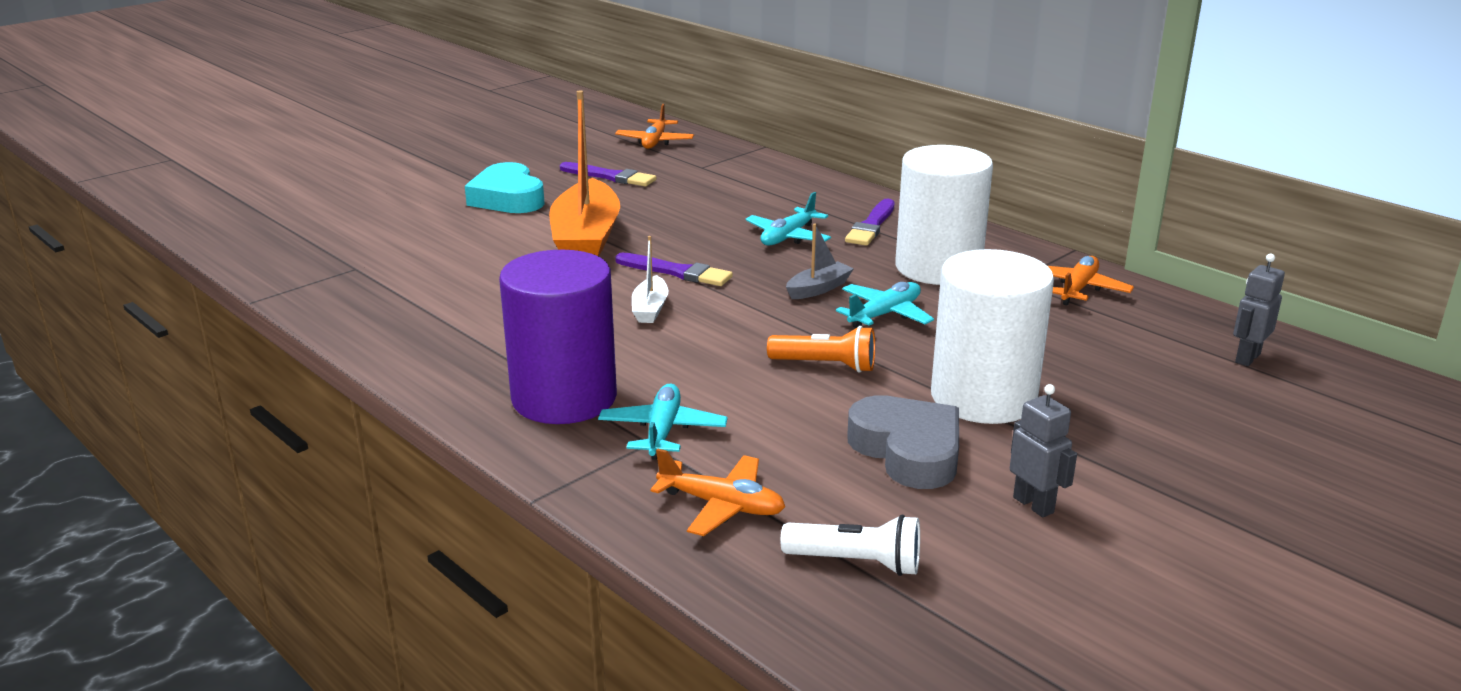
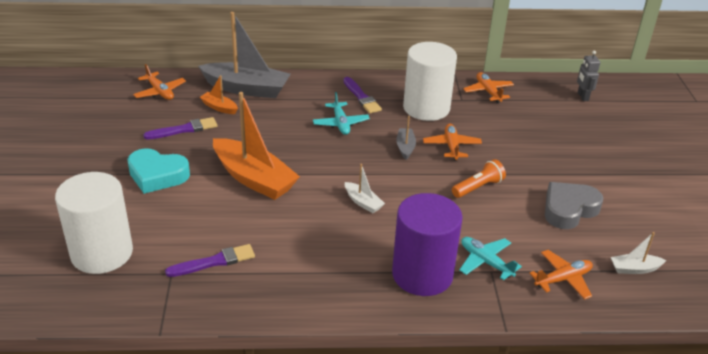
camera: 50 degrees left, 10 degrees up
purple brush [615,253,733,286] -> purple brush moved to [165,244,255,277]
white flashlight [781,514,920,576] -> white boat [611,232,667,274]
turquoise plane [836,282,934,328] -> orange plane [423,124,482,161]
grey heart [847,395,959,489] -> grey heart turned 45 degrees counterclockwise [545,182,604,229]
white cylinder [931,249,1054,424] -> white cylinder moved to [55,172,133,274]
grey robot [1010,384,1077,517] -> none
none -> grey boat [198,12,291,98]
none -> orange boat [200,75,238,114]

